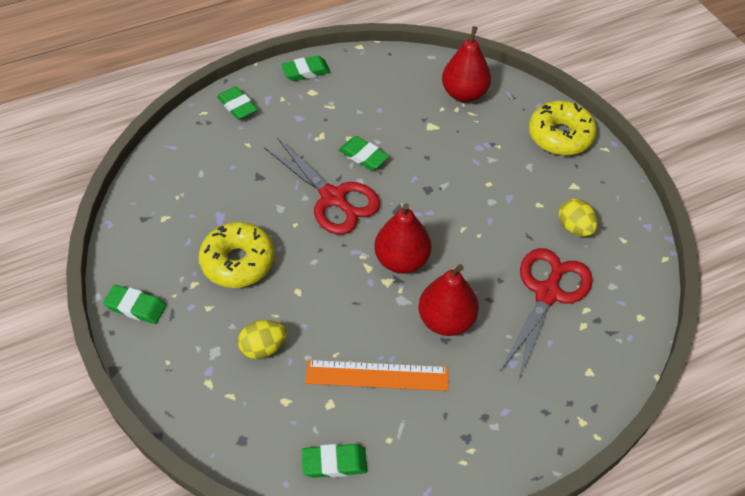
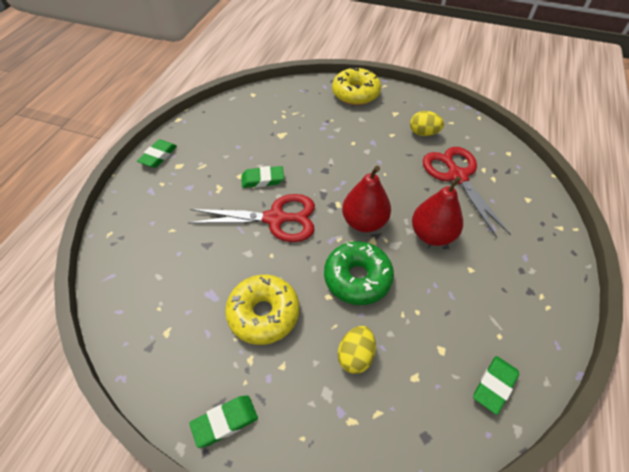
camera: 45 degrees left, 0 degrees up
green eraser [217,86,258,120] -> none
orange ruler [305,360,448,391] -> none
red pear [442,26,491,102] -> none
none -> green donut [324,241,394,305]

